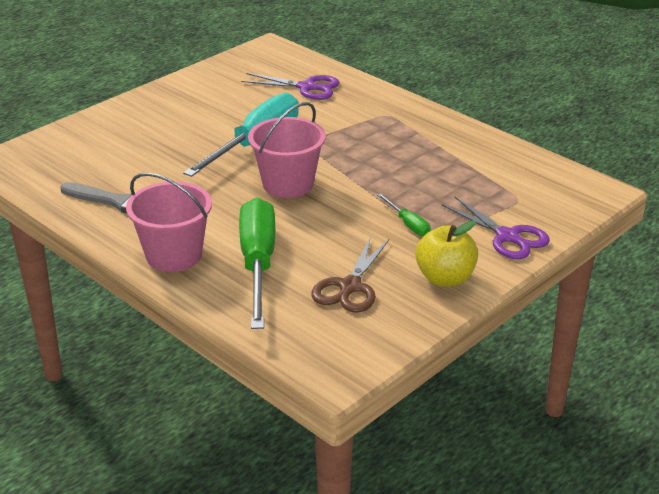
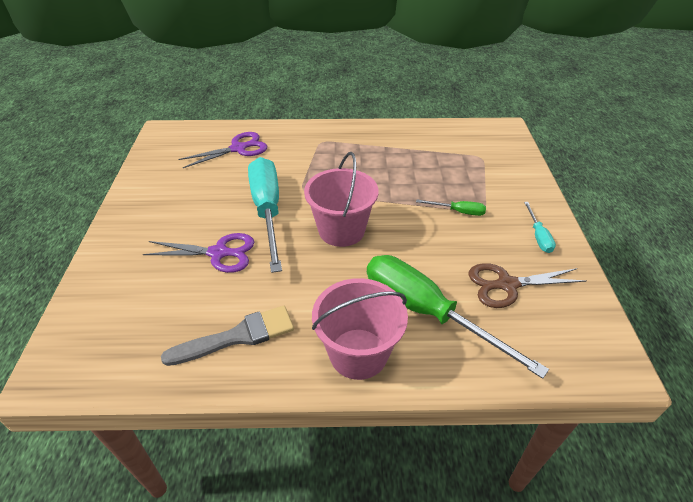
camera: 45 degrees left, 10 degrees up
brown scissors [312,236,389,312] -> brown scissors turned 105 degrees clockwise [468,263,587,308]
yellow apple [415,221,478,286] -> turquoise screwdriver [524,202,556,253]
purple scissors [442,197,550,259] -> purple scissors moved to [143,233,254,273]

